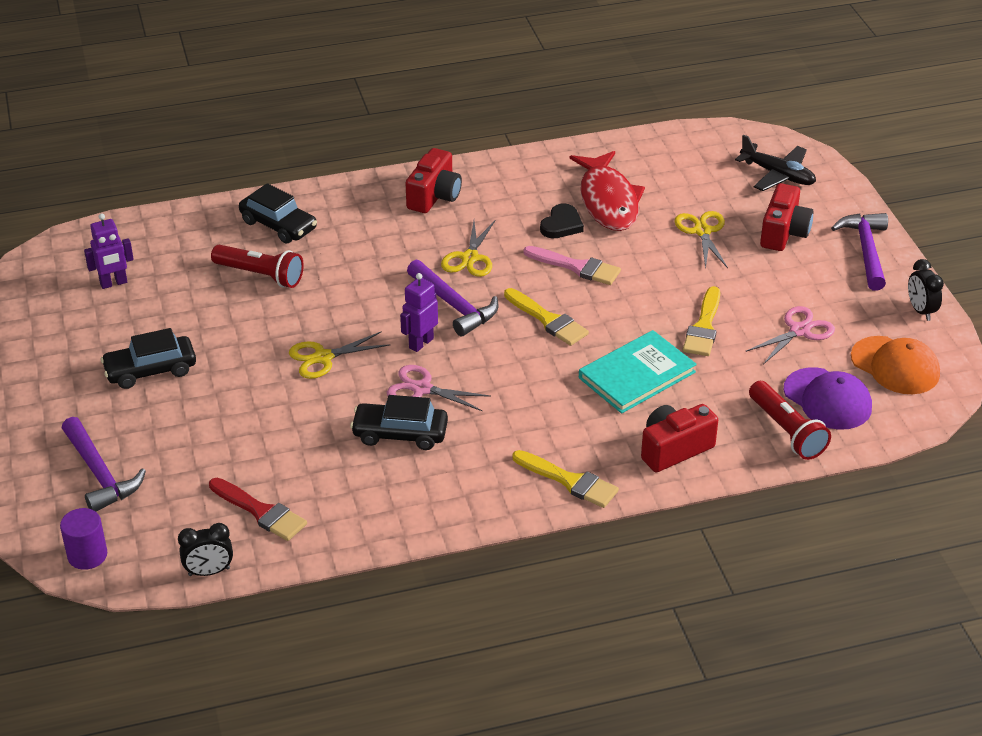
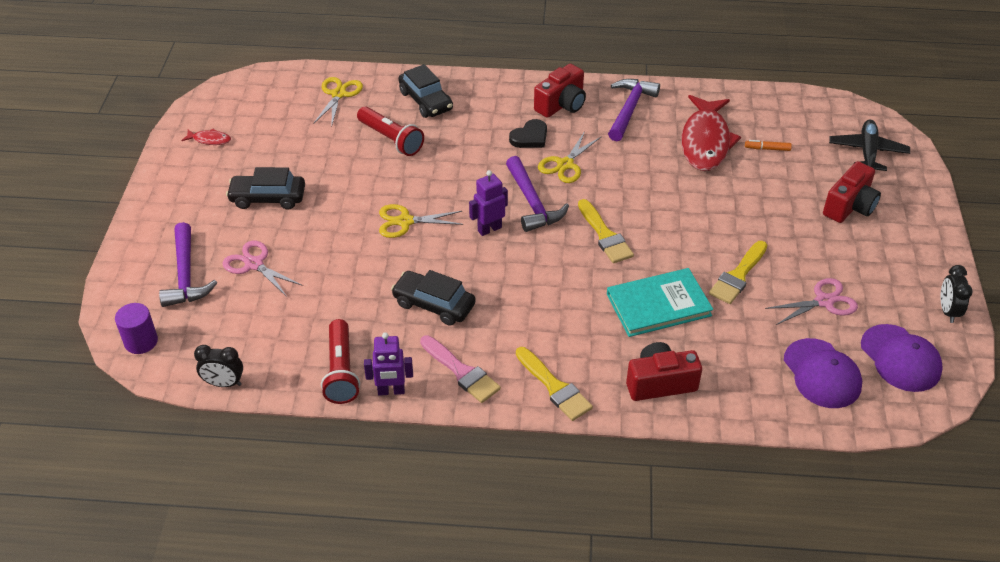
camera: 20 degrees right, 5 degrees up
purple robot [84,213,134,289] -> purple robot moved to [364,332,413,396]
red brush [209,478,307,541] -> none
pink scissors [387,365,491,411] -> pink scissors moved to [222,240,303,297]
pink brush [523,246,621,285] -> pink brush moved to [420,335,501,403]
black heart [540,203,584,238] -> black heart moved to [509,119,547,148]
yellow scissors [674,211,728,269] -> yellow scissors moved to [313,77,363,124]
black plane [735,135,816,191] -> black plane turned 135 degrees counterclockwise [829,120,910,171]
red flashlight [749,381,831,460] -> red flashlight moved to [321,319,360,404]
purple hammer [831,213,888,290] -> purple hammer moved to [608,79,660,141]
orange cap [851,336,940,394] -> purple cap [861,324,943,392]
none -> red fish [181,128,231,145]
none -> orange marker [745,140,792,151]

